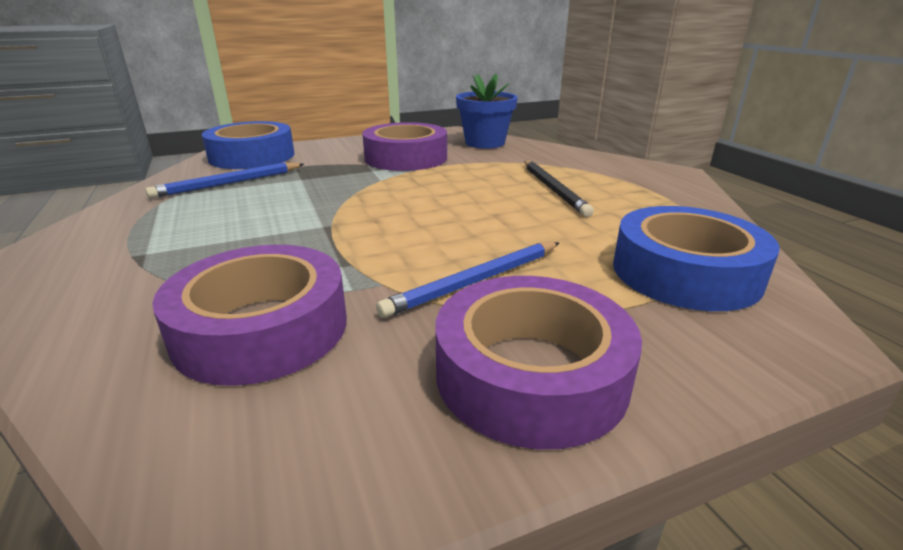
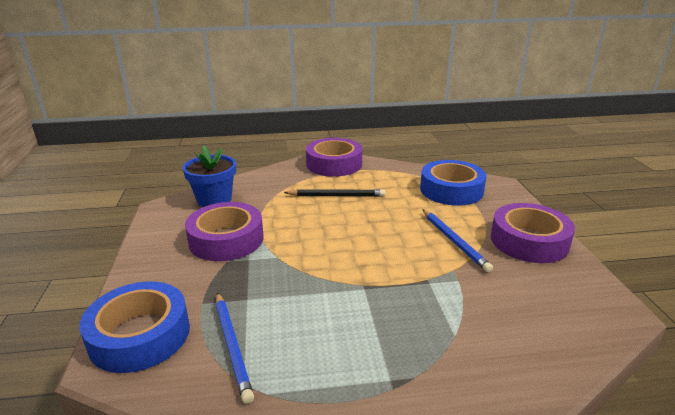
camera: 75 degrees left, 0 degrees up
purple tape [152,245,347,386] -> purple tape moved to [306,138,362,177]

